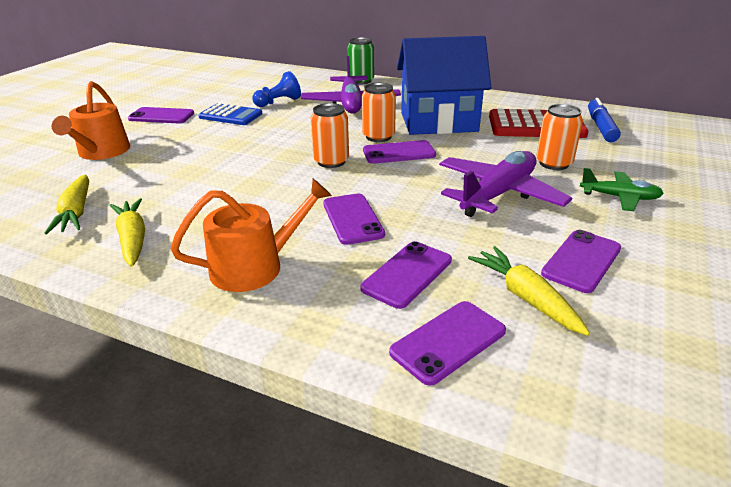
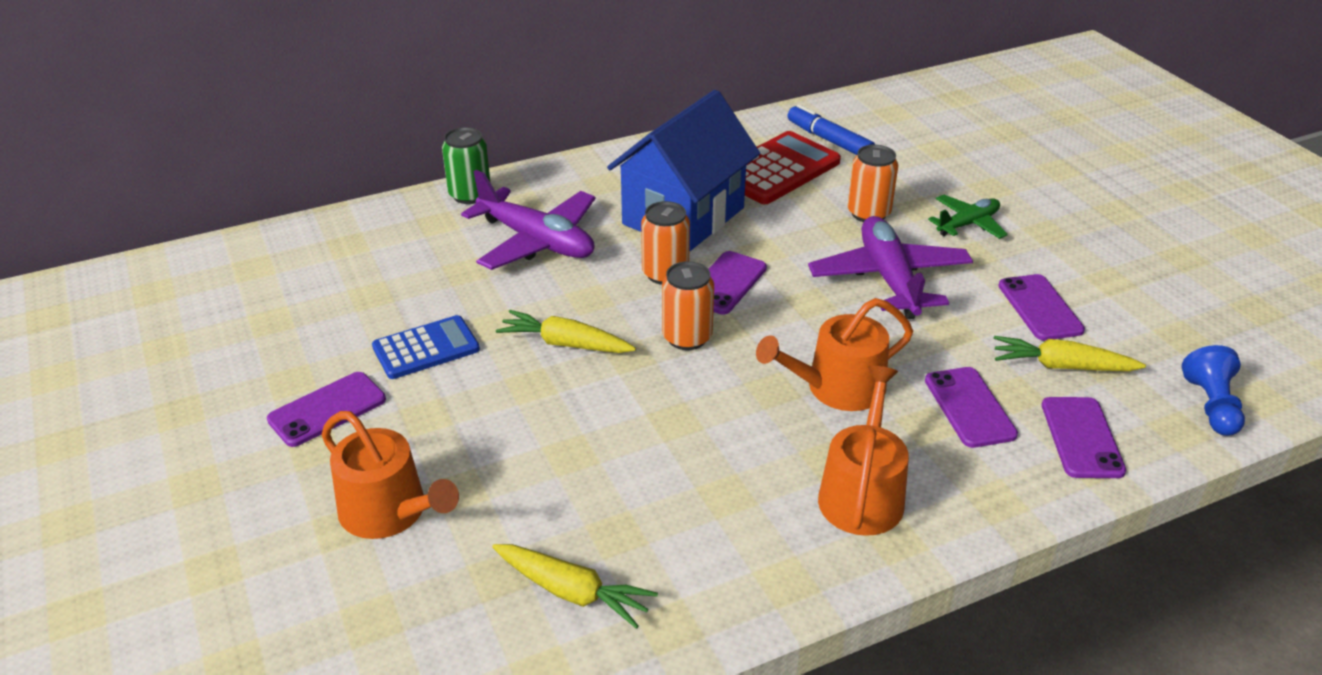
camera: 50 degrees left, 5 degrees up
yellow carrot [110,198,145,267] -> yellow carrot moved to [496,310,636,353]
blue pawn [252,71,301,107] -> blue pawn moved to [1182,345,1245,436]
purple phone [323,193,385,245] -> orange watering can [756,298,913,411]

